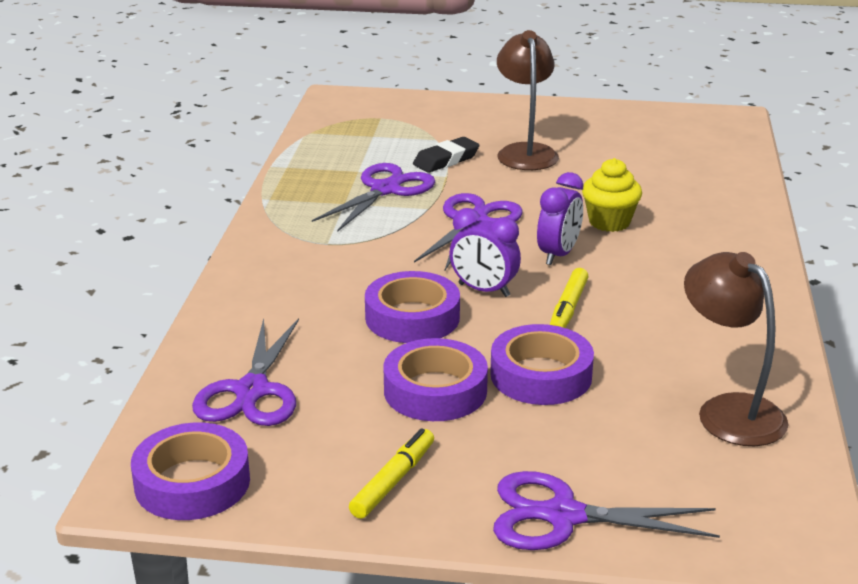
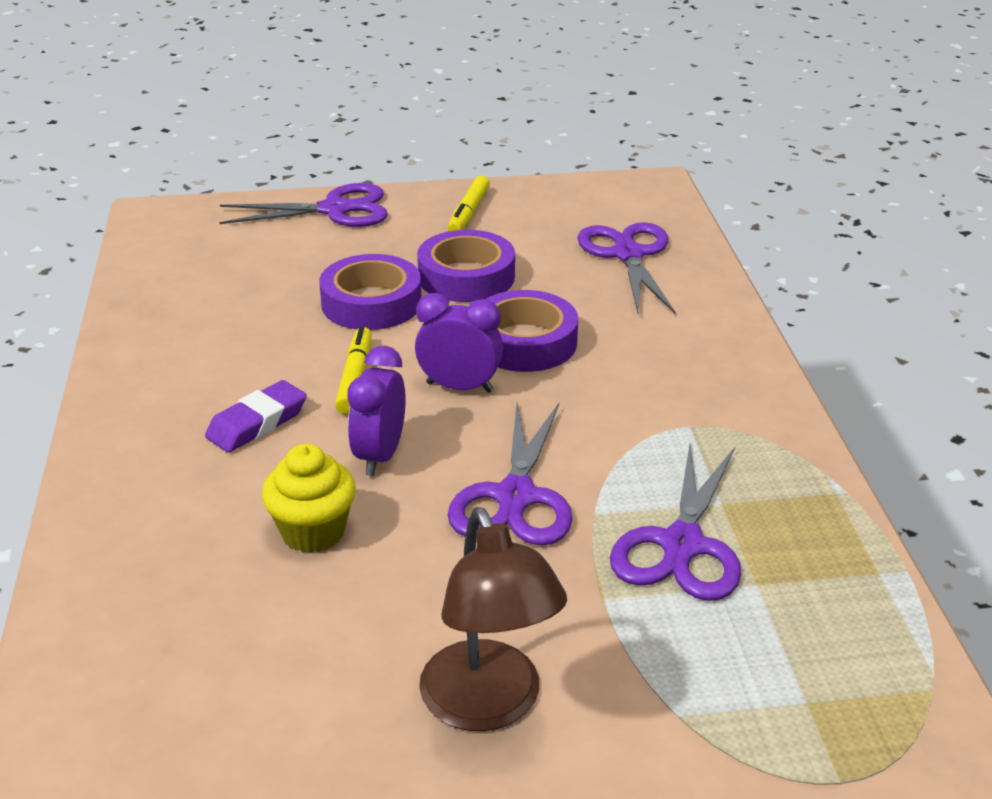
camera: 165 degrees right, 5 degrees up
purple tape [131,422,250,520] -> none
black eraser [413,137,480,173] -> none
brown lamp [684,252,789,446] -> none
none -> purple eraser [205,380,307,453]

